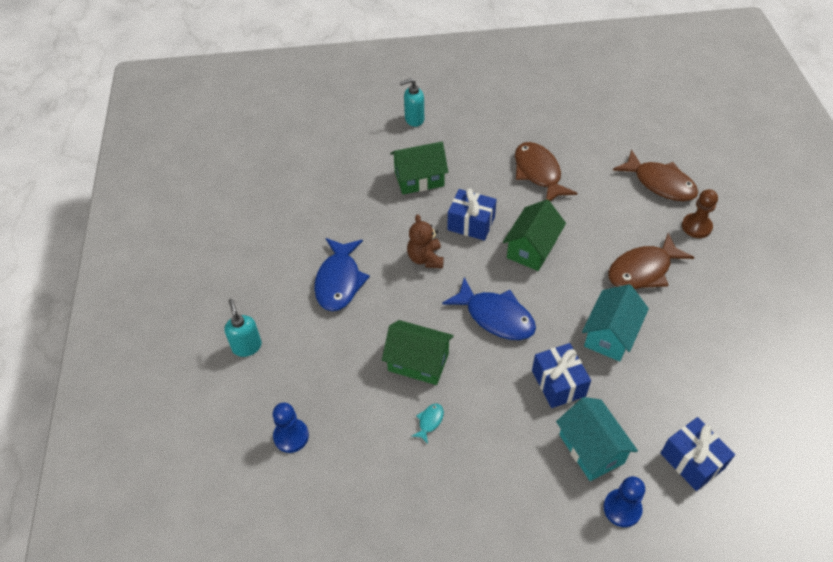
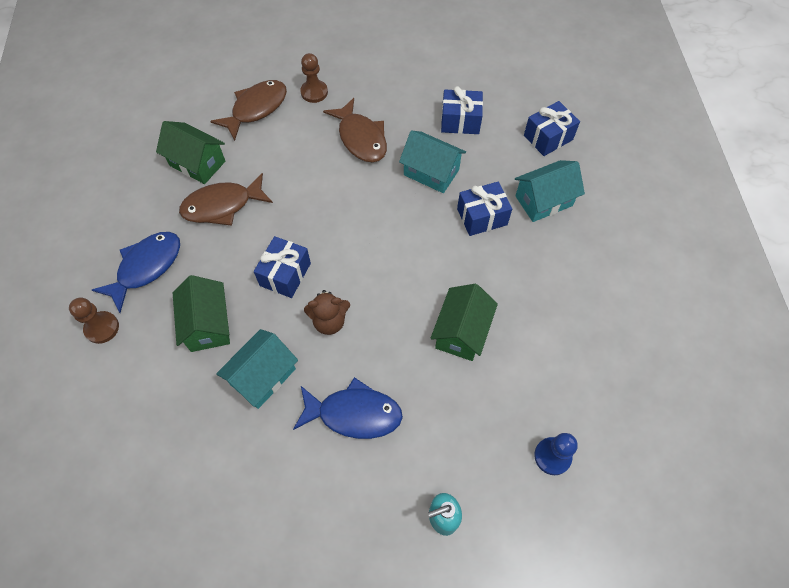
camera: 90 degrees left, 10 degrees up
turquoise soap dispenser [400,78,424,127] -> brown pawn [69,297,119,344]
turquoise fish [412,404,444,444] -> none
blue fish [442,277,536,340] -> blue fish moved to [92,232,180,313]
green house [503,200,566,271] -> green house moved to [156,121,225,184]
blue pawn [603,476,645,527] -> none
none -> turquoise house [216,329,298,409]
none -> blue gift [441,86,483,134]

